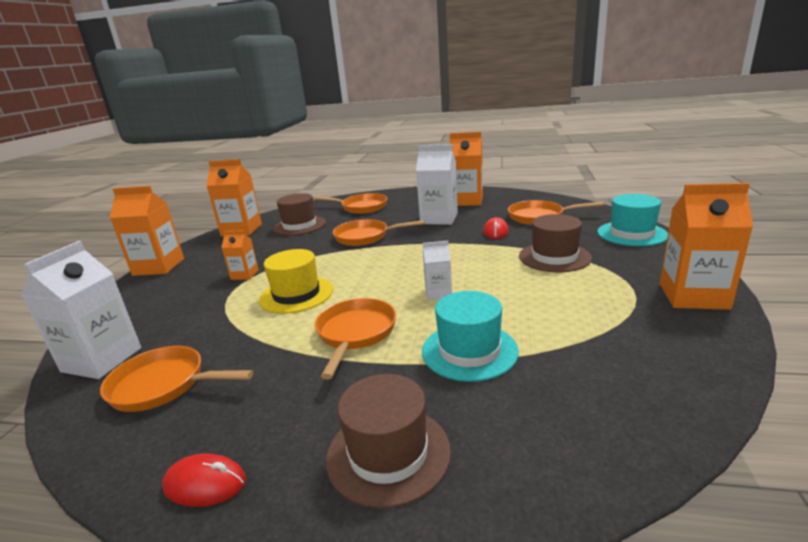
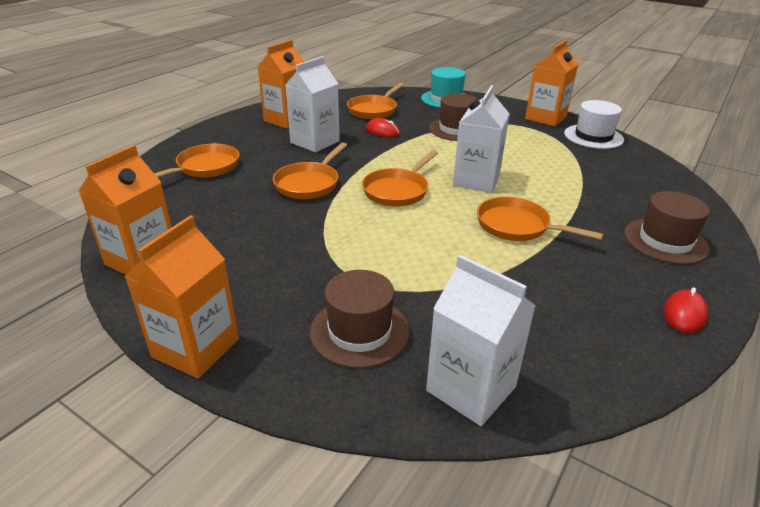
camera: 70 degrees left, 10 degrees up
orange pan [100,346,253,412] -> orange pan moved to [362,150,438,207]
orange carton [221,230,259,280] -> none
yellow hat [259,249,333,314] -> none
brown hat [273,193,326,235] -> brown hat moved to [310,270,409,368]
turquoise hat [422,291,519,382] -> none
white carton [423,241,452,300] -> white carton [453,85,509,193], size x1.87
none -> white hat [564,100,624,149]

